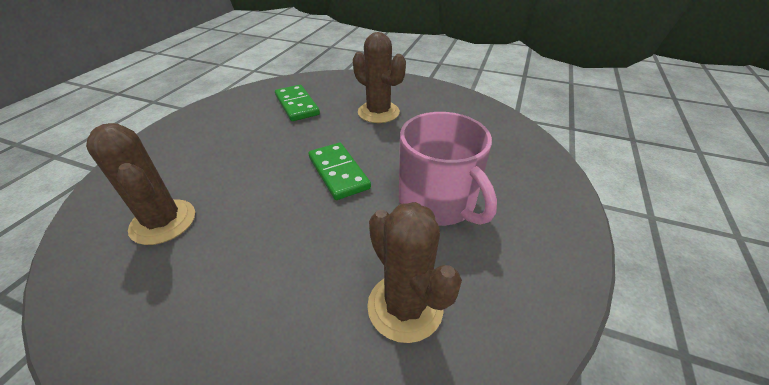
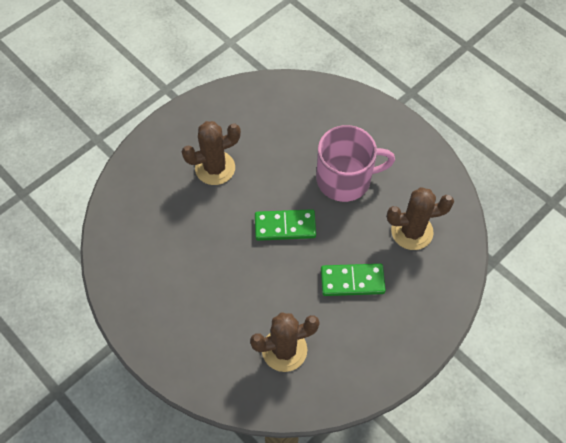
camera: 65 degrees left, 20 degrees up
green domino [275,85,320,121] -> green domino moved to [321,264,386,296]

